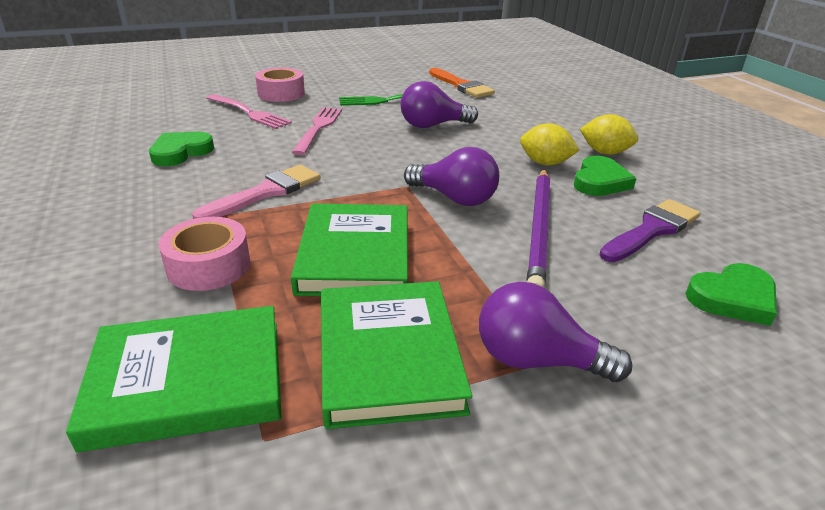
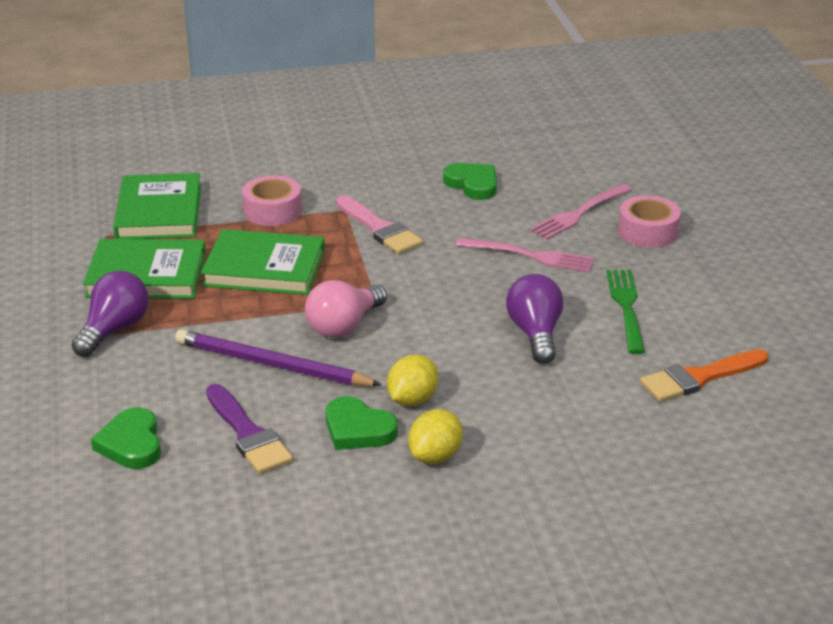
camera: 100 degrees right, 0 degrees up
purple light bulb [404,147,499,206] -> pink light bulb [305,280,387,338]

